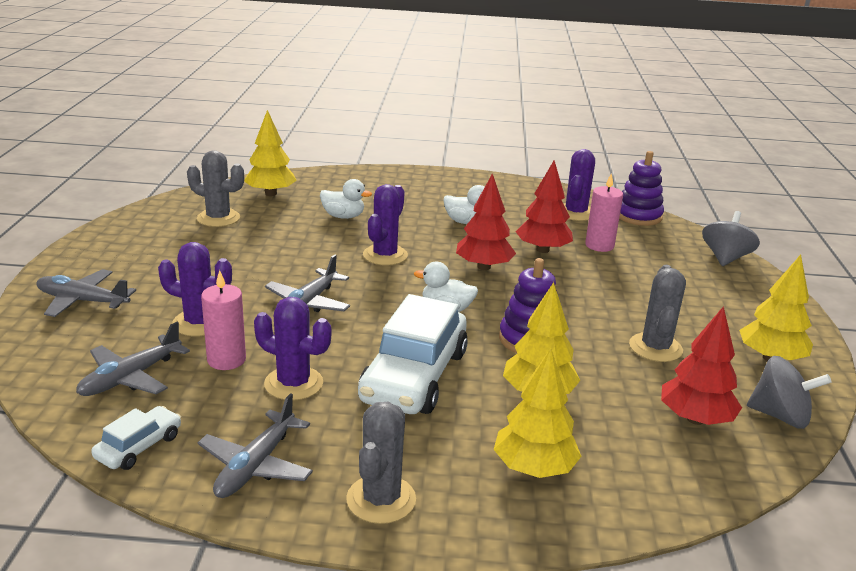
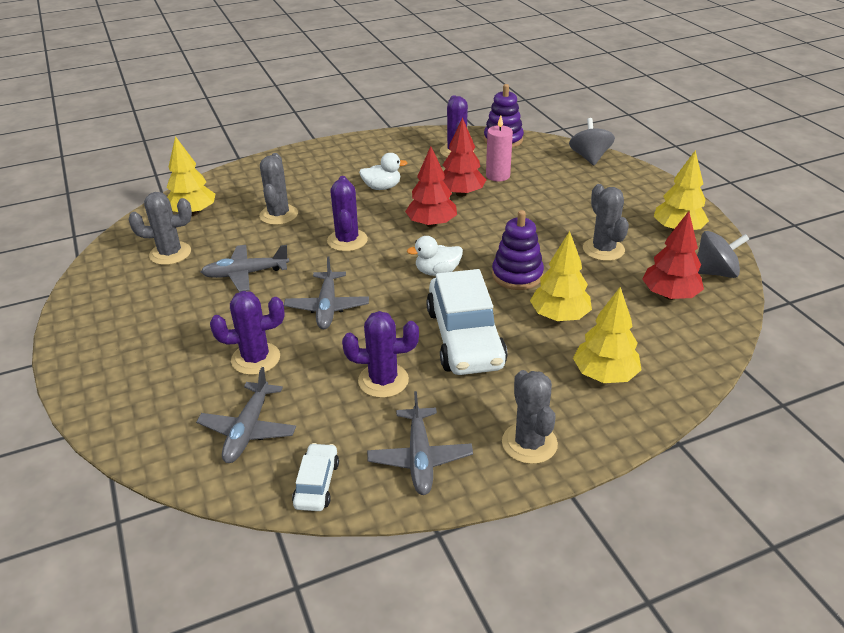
camera: 25 degrees left, 10 degrees up
grey plane [36,269,136,317] -> grey plane moved to [201,245,289,292]
pink candle [201,270,246,370] -> none
white duck [320,179,372,219] -> grey cactus [259,153,298,225]

